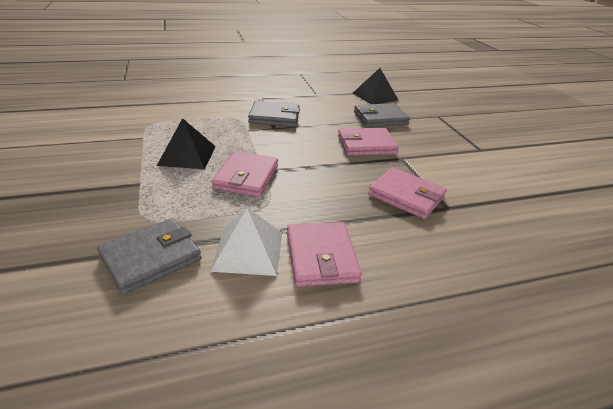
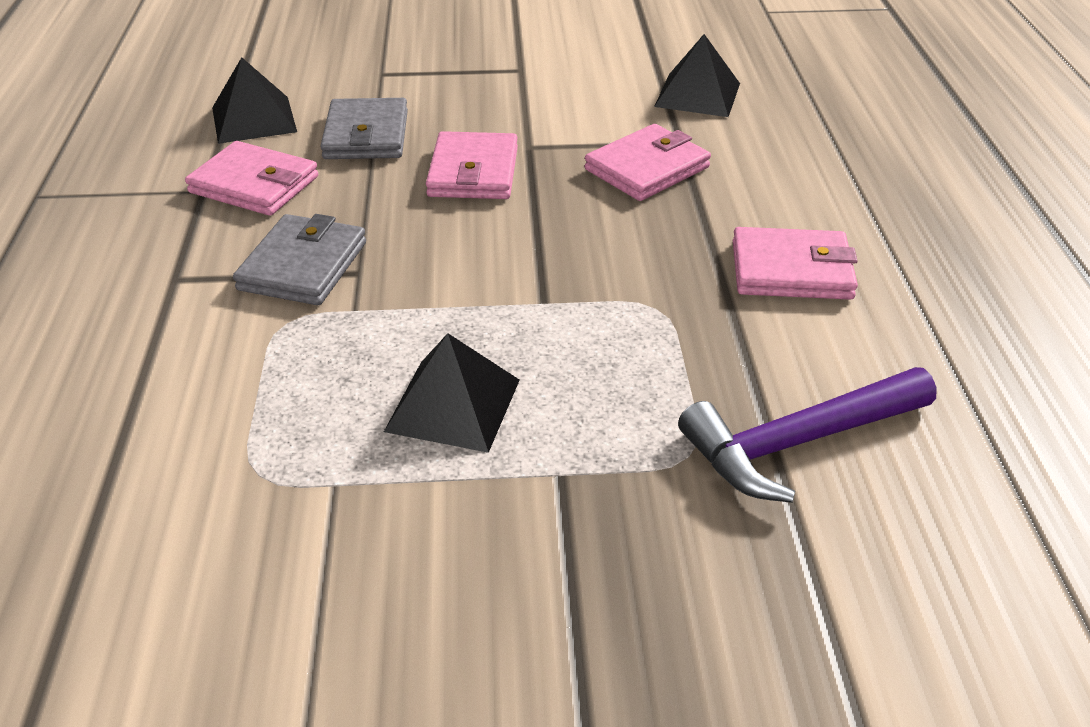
camera: 75 degrees left, 5 degrees up
grey wallet [97,218,202,295] -> purple hammer [678,367,937,503]
white pyramid [210,208,282,276] -> none
pink wallet [211,151,278,197] -> pink wallet moved to [185,141,318,216]
none -> black pyramid [654,34,740,117]

